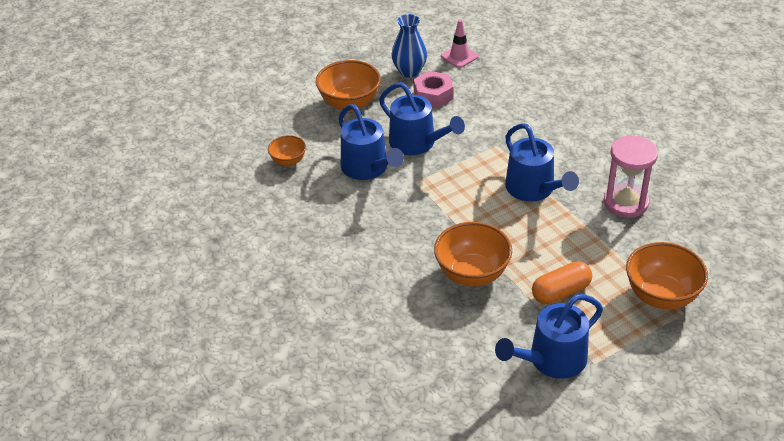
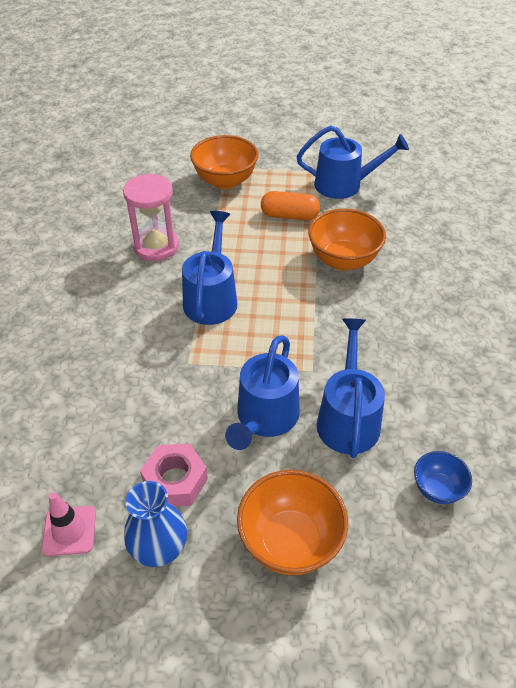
camera: 145 degrees left, 5 degrees up
orange bowl [268,135,306,167] -> blue bowl [414,451,472,504]
blue watering can [379,82,465,155] -> blue watering can turned 150 degrees counterclockwise [225,335,300,450]

